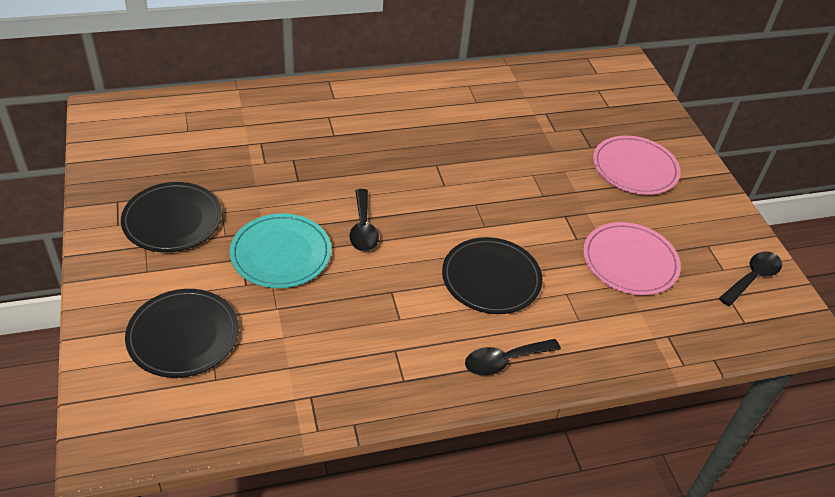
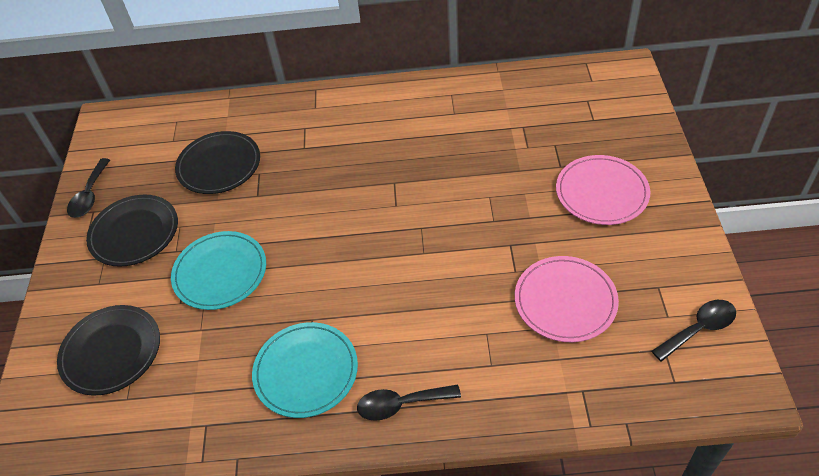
camera: 20 degrees right, 5 degrees up
black spoon [349,189,379,251] -> black spoon moved to [67,158,110,218]
black plate [442,237,543,314] -> black plate moved to [175,131,260,194]
none -> turquoise plate [252,322,358,418]

